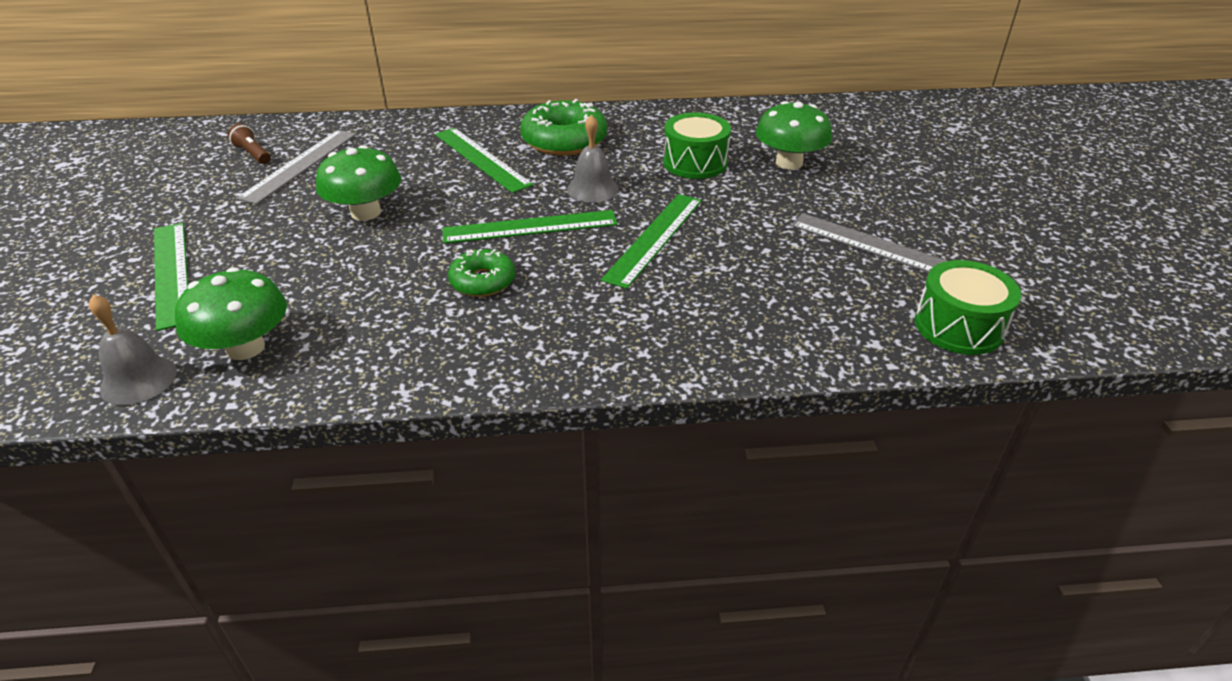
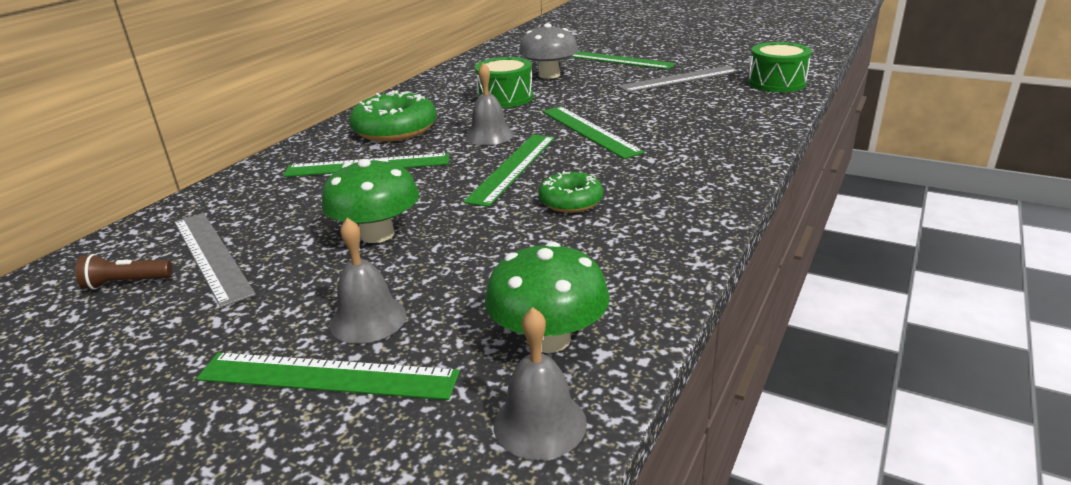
camera: 55 degrees left, 10 degrees down
green mushroom [756,101,832,170] -> grey mushroom [519,23,578,79]
none -> grey bell [330,218,407,344]
none -> green ruler [571,51,676,70]

